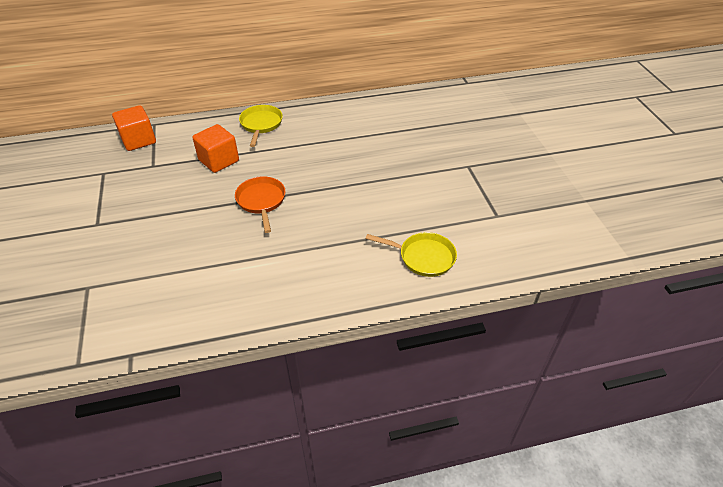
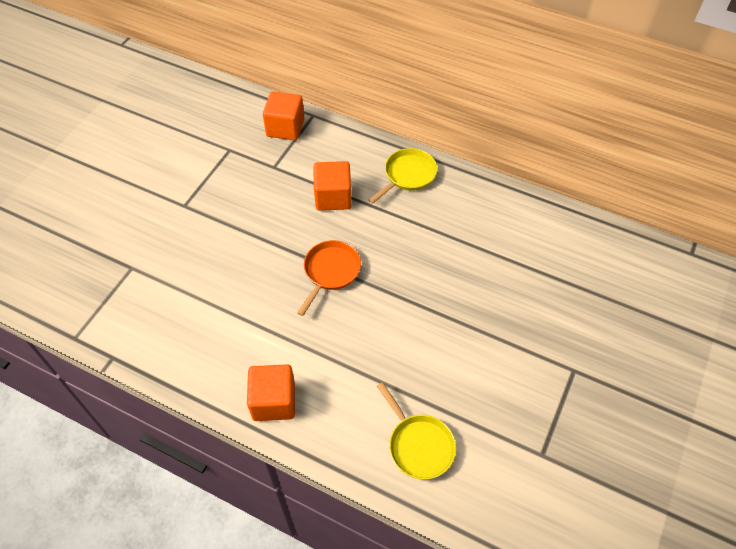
camera: 40 degrees right, 10 degrees up
none -> orange cube [247,364,295,421]

